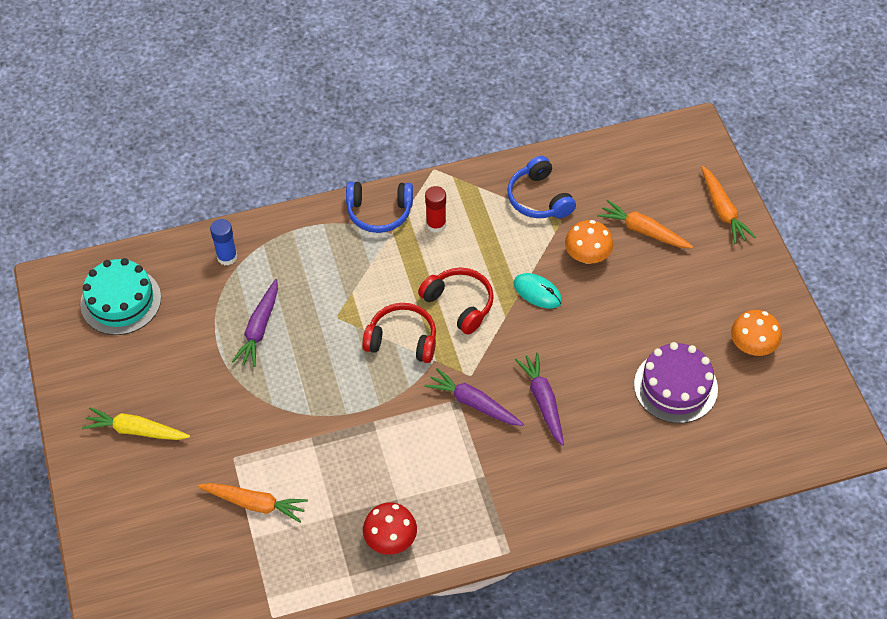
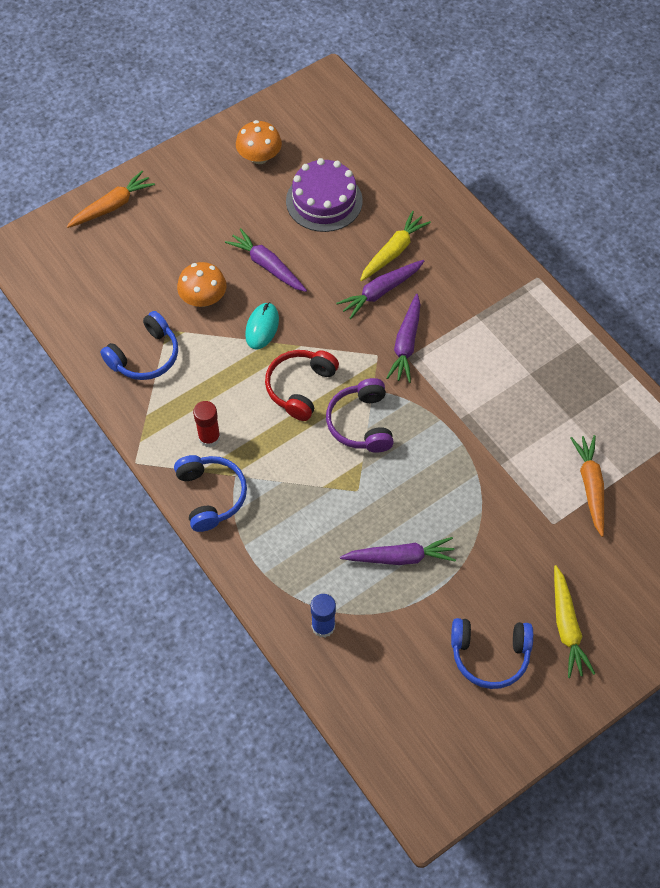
camera: 110 degrees left, 5 degrees up
turquoise cake [80,258,161,335] -> none
red headphones [362,303,436,363] -> purple headphones [326,378,394,453]
red mushroom [363,502,417,555] -> none
orange carrot [598,200,693,248] -> none
none -> purple carrot [225,228,307,292]
none -> yellow carrot [360,211,431,281]
none -> blue headphones [451,618,533,689]

